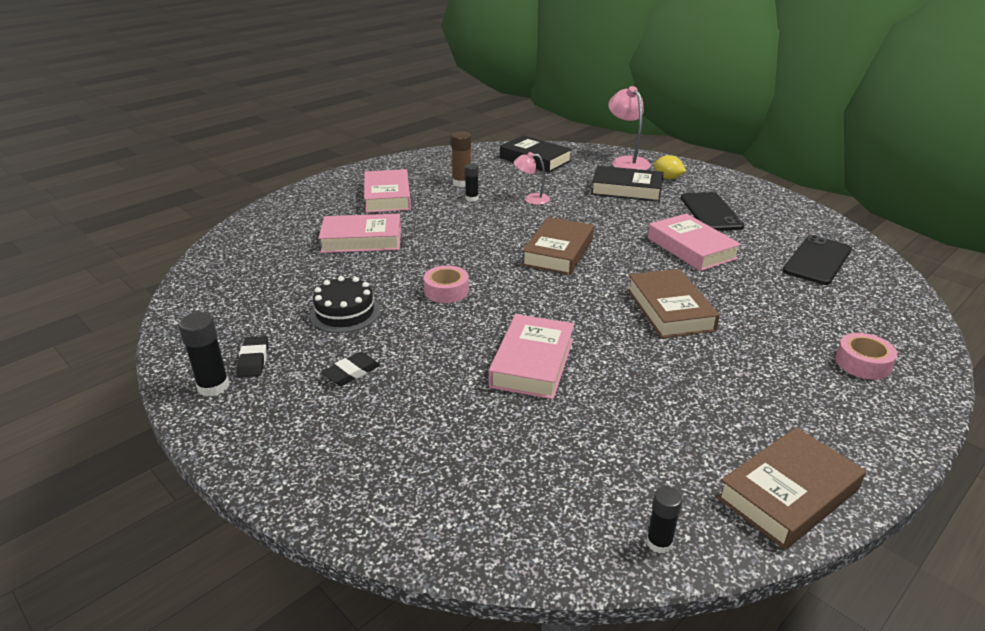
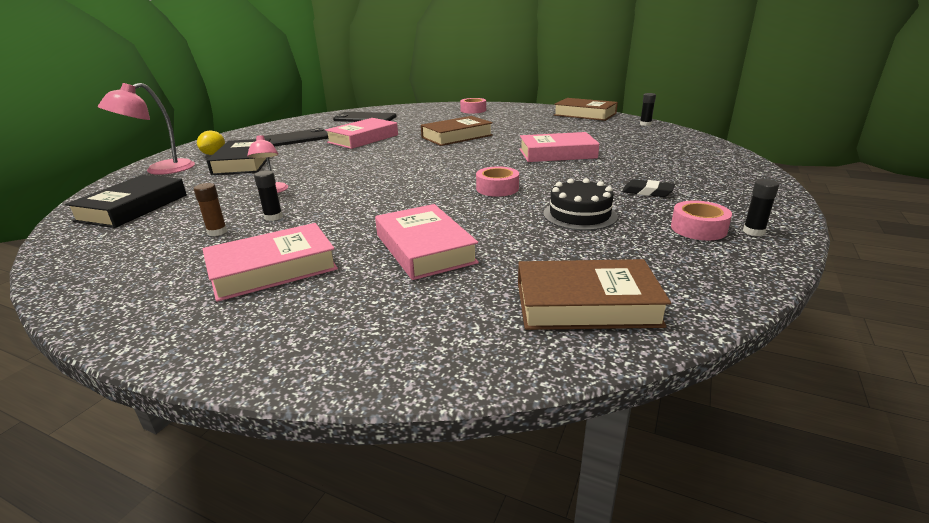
camera: 110 degrees left, 5 degrees down
black glue stick [178,312,229,396] -> black glue stick [743,179,779,236], size x0.66
black eraser [237,336,268,377] -> pink tape [671,200,732,240]
brown glue stick [451,131,471,187] -> brown glue stick [194,183,227,236], size x0.66
brown book [522,217,594,275] -> brown book moved to [518,259,671,330]

